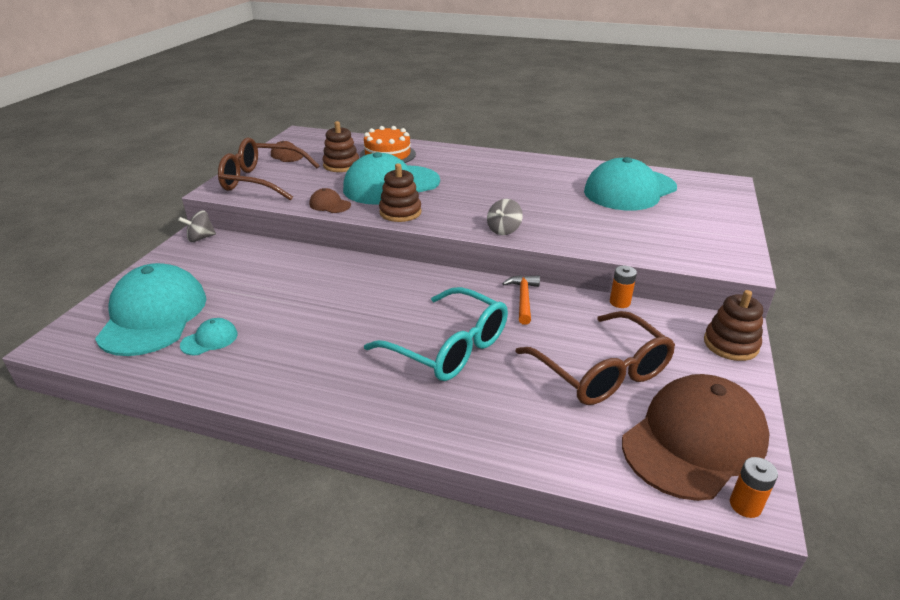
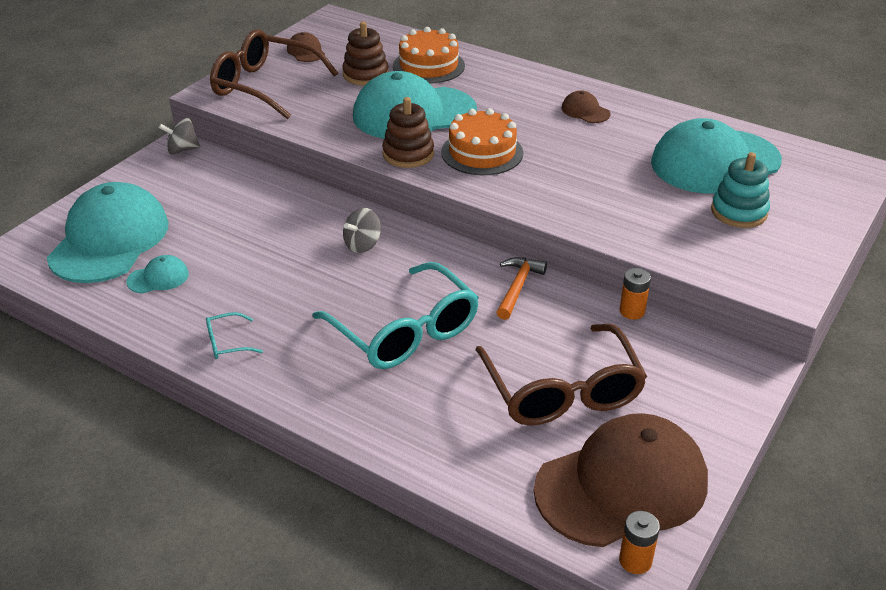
camera: 15 degrees right, 5 degrees up
brown cap [309,188,351,213] -> brown cap moved to [562,90,610,123]
grey spinning top [487,199,523,235] -> grey spinning top moved to [343,208,381,253]
brown stacking toy [704,290,763,361] -> none
none -> turquoise glasses [206,312,263,359]
none -> orange cake [441,108,523,175]
none -> turquoise stacking toy [711,152,770,228]

